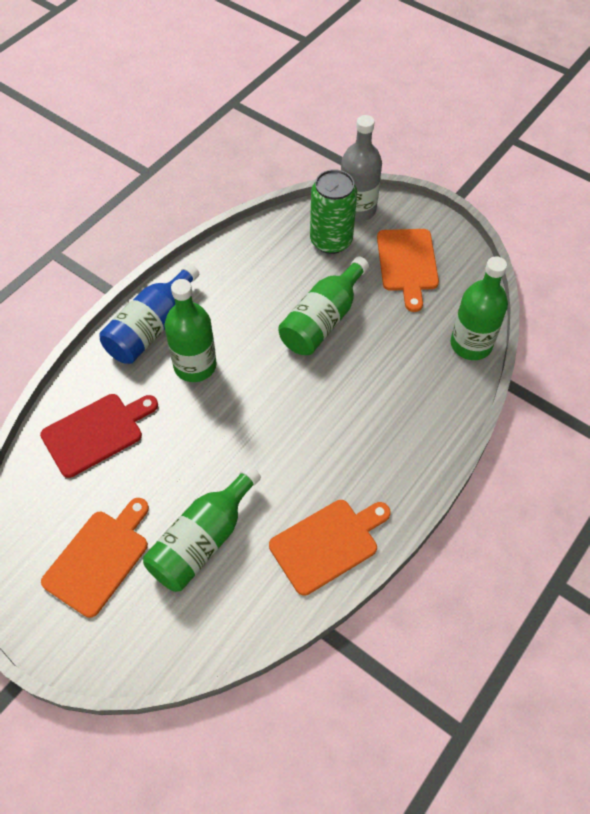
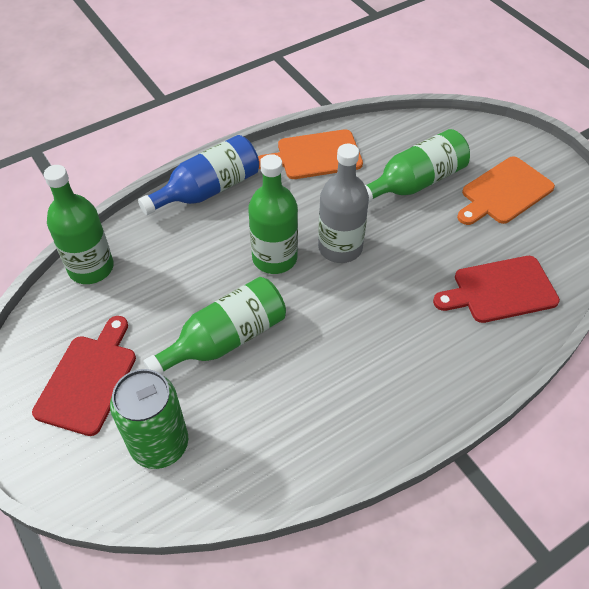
camera: 160 degrees left, 5 degrees down
blue bottle [99,263,199,364] -> blue bottle moved to [138,135,259,215]
green bottle [164,279,217,382] -> green bottle moved to [248,154,298,274]
grey bottle [341,115,382,222] -> grey bottle moved to [318,144,369,263]
orange cutting board [377,229,439,312] -> red cutting board [32,316,136,436]

